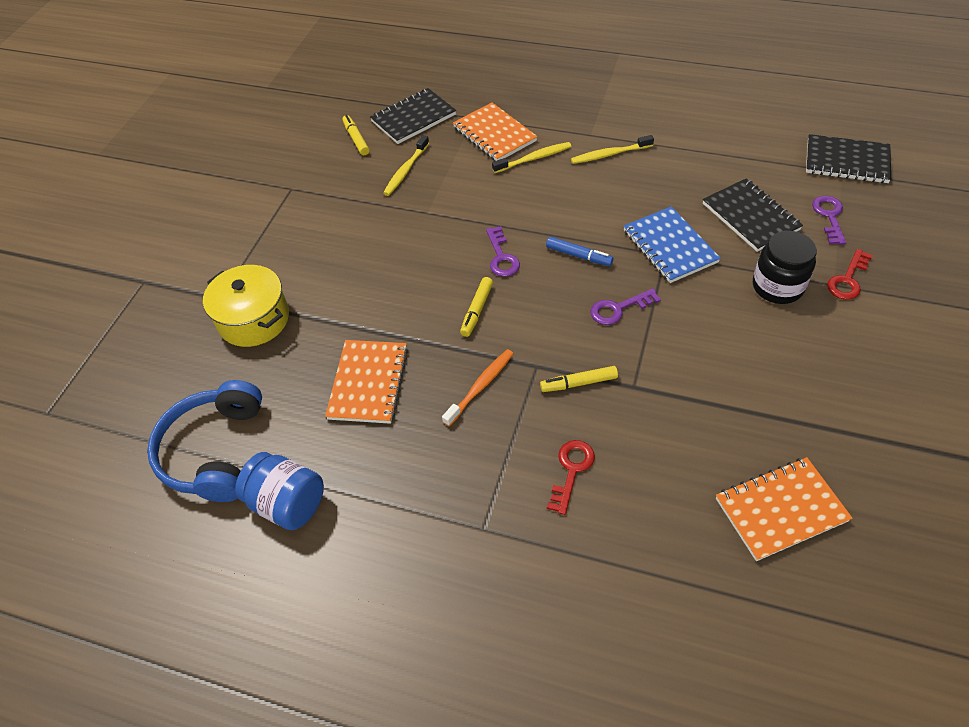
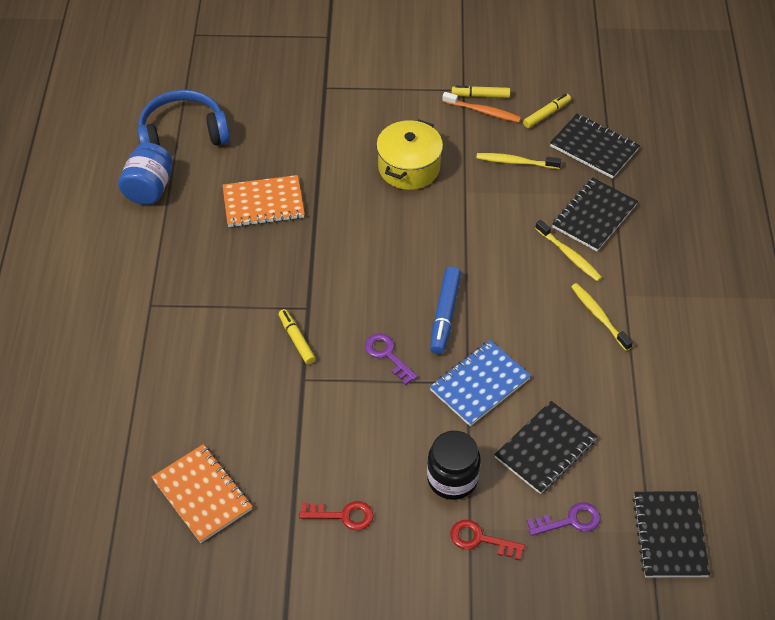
camera: 70 degrees right, 0 degrees up
yellow pot [203,265,289,347] -> yellow pot moved to [376,119,443,190]
orange toothbrush [442,349,514,426] -> orange toothbrush moved to [442,92,521,122]
orange notebook [453,102,538,161] -> black notebook [552,178,638,251]
yellow marker [460,277,493,337] -> yellow marker moved to [452,86,510,98]
purple key [486,226,520,277] -> none
blue marker [546,237,613,266] -> blue marker [430,266,461,354], size x1.51
red key [547,440,595,515] -> red key moved to [299,501,374,530]

